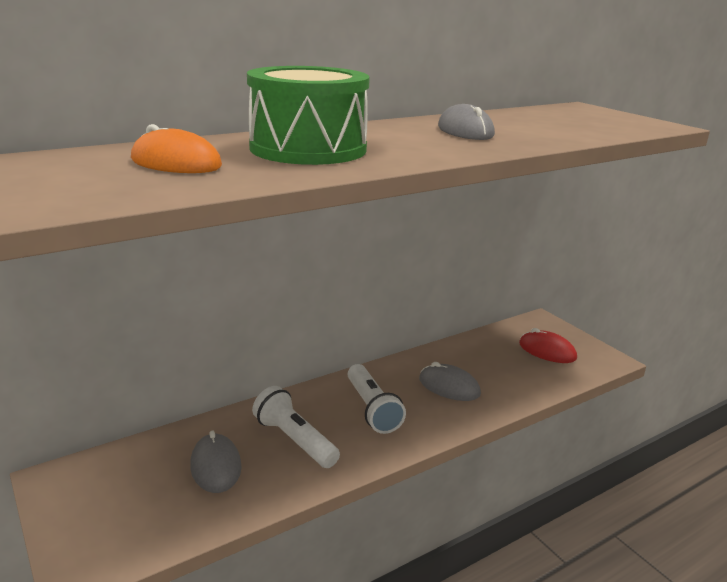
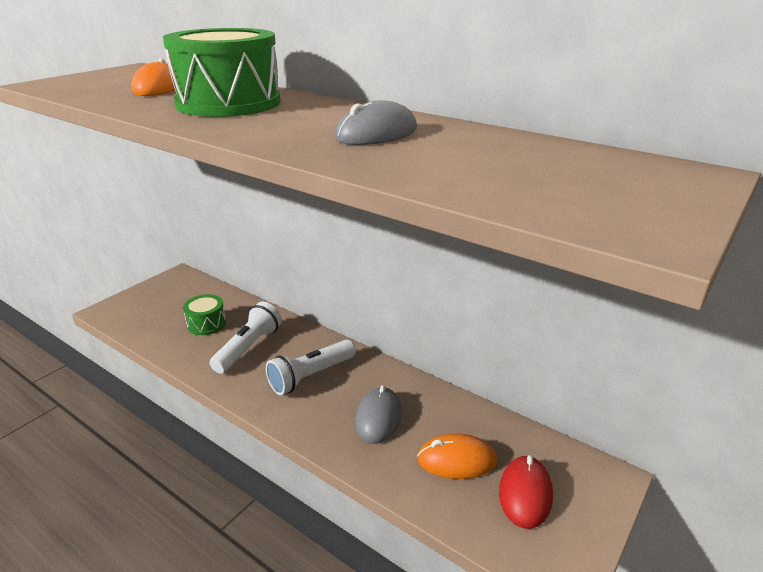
camera: 70 degrees right, 5 degrees up
grey mouse [190,430,241,493] -> green drum [183,294,226,335]
none -> orange mouse [417,434,497,479]

